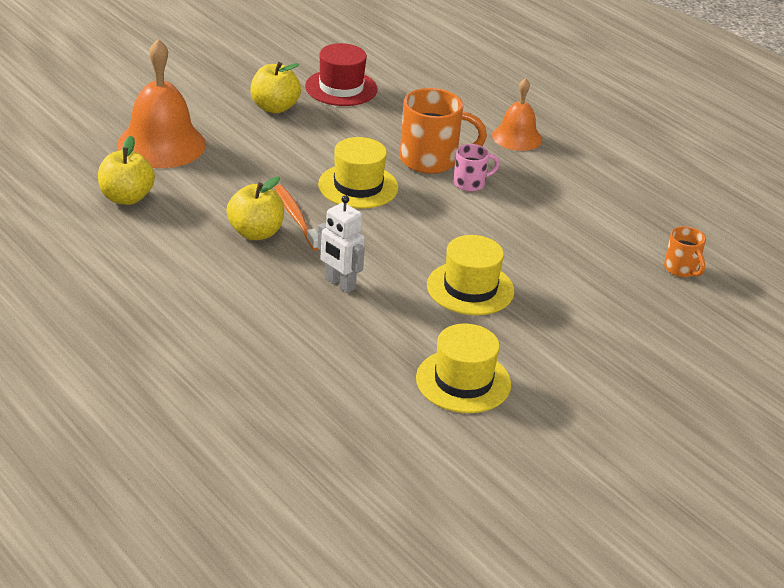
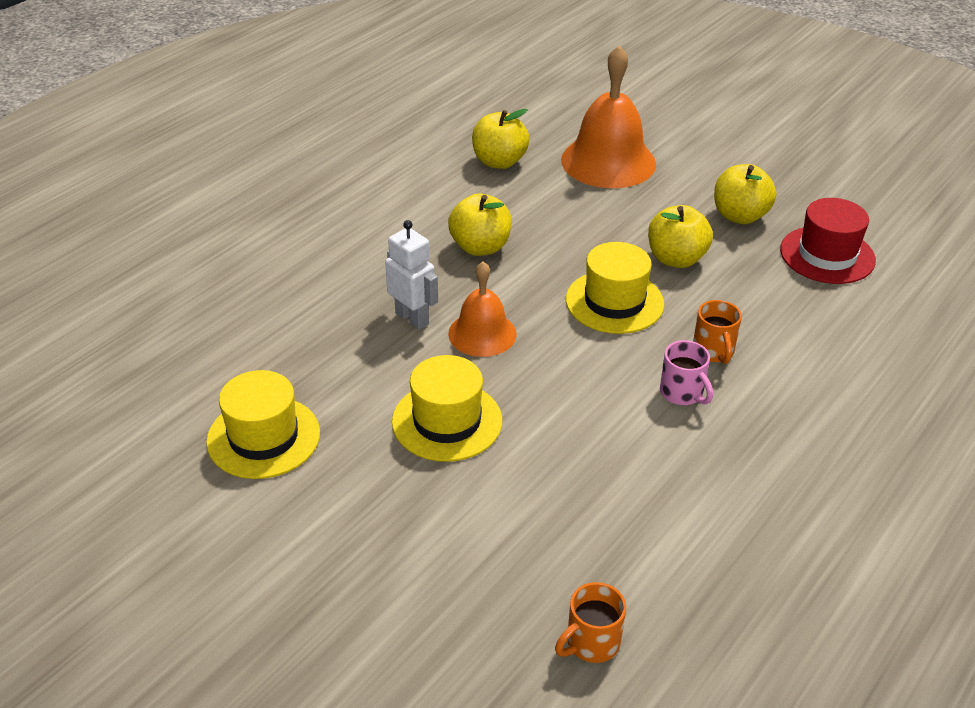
camera: 80 degrees right, 5 degrees up
orange toothbrush [274,184,319,250] -> none
white robot [317,195,365,293] -> white robot turned 105 degrees clockwise [385,220,438,330]
orange mug [400,88,487,174] -> orange mug [693,300,742,364], size x0.55
orange bell [492,78,542,151] -> orange bell moved to [448,262,517,357]
none -> yellow apple [648,205,713,268]

